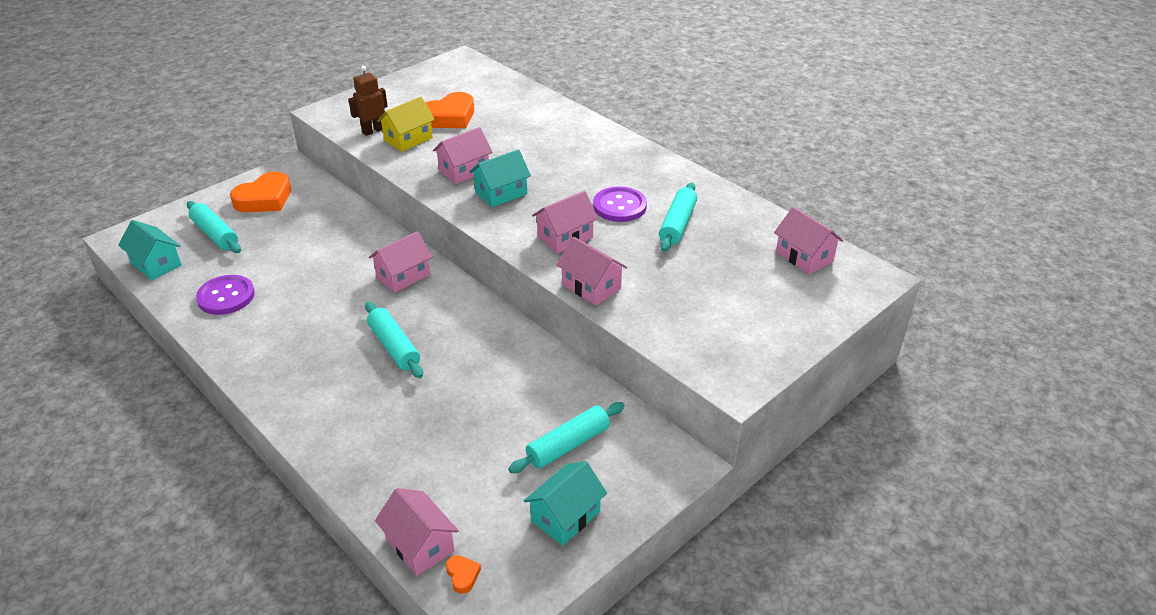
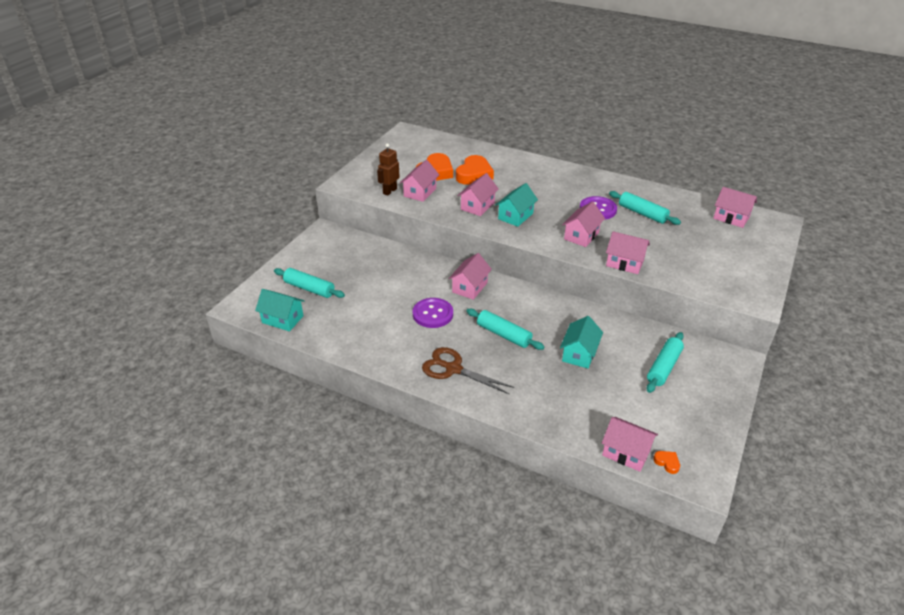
camera: 20 degrees left, 0 degrees up
purple button [196,275,255,315] -> purple button moved to [413,298,453,328]
orange heart [230,171,291,212] -> orange heart moved to [456,155,494,185]
yellow house [377,97,435,152] -> pink house [400,160,439,202]
turquoise house [524,461,607,545] -> turquoise house moved to [560,316,603,369]
turquoise rolling pin [659,182,697,252] -> turquoise rolling pin turned 45 degrees counterclockwise [609,191,681,225]
none -> brown scissors [422,347,514,394]

